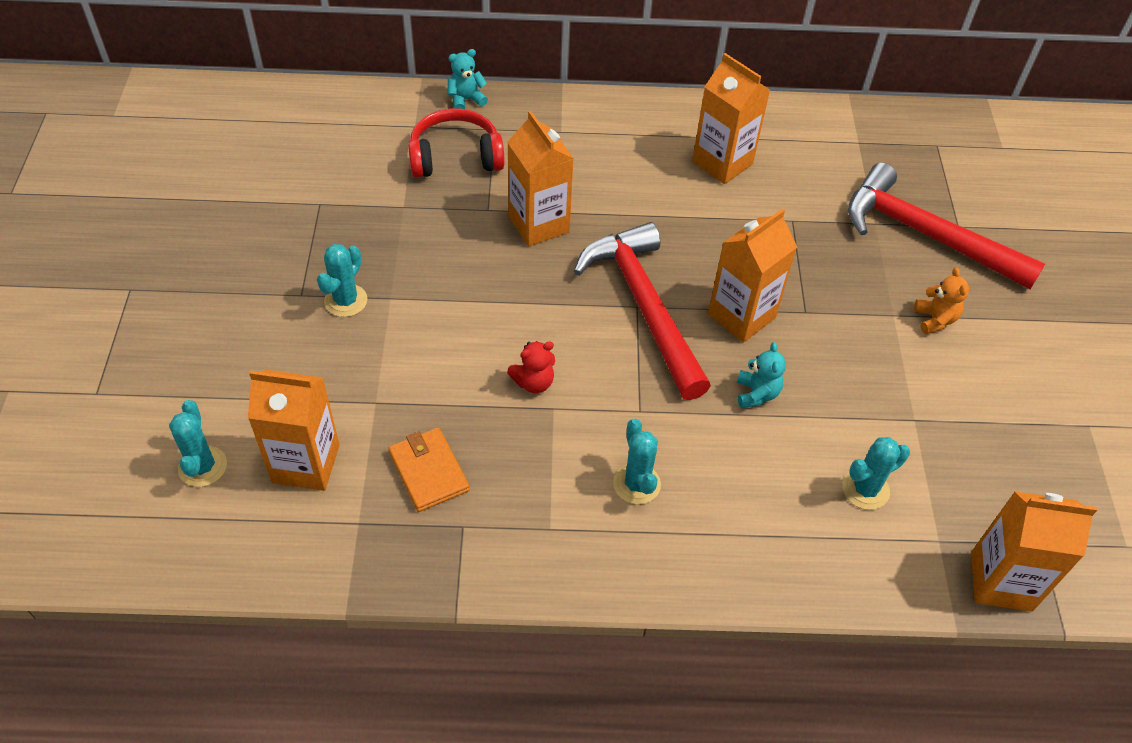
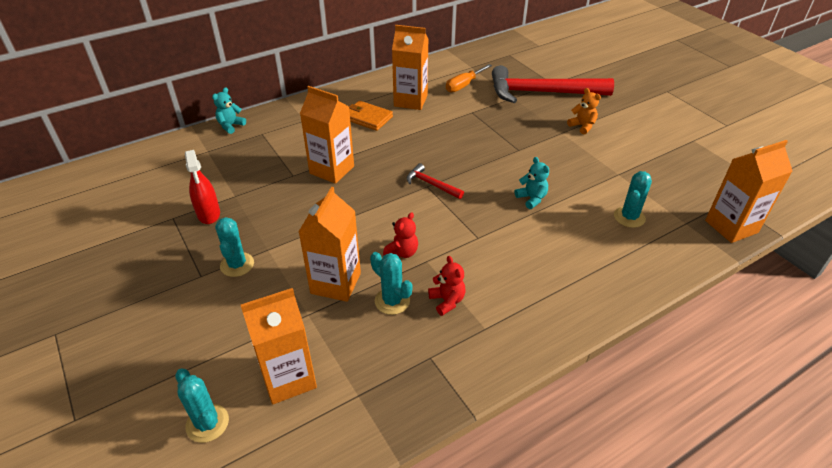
camera: 30 degrees left, 10 degrees down
orange wallet [388,428,470,512] -> orange wallet moved to [349,101,393,131]
red headphones [408,109,505,178] -> none
red hammer [574,222,711,400] -> red hammer [407,163,464,199], size x0.44
turquoise cactus [613,419,661,505] -> turquoise cactus moved to [370,252,413,315]
orange carton [708,209,797,343] -> orange carton moved to [298,187,361,302]
none -> red spray bottle [185,150,220,224]
none -> red teddy bear [428,256,466,316]
none -> orange screwdriver [446,64,492,92]

